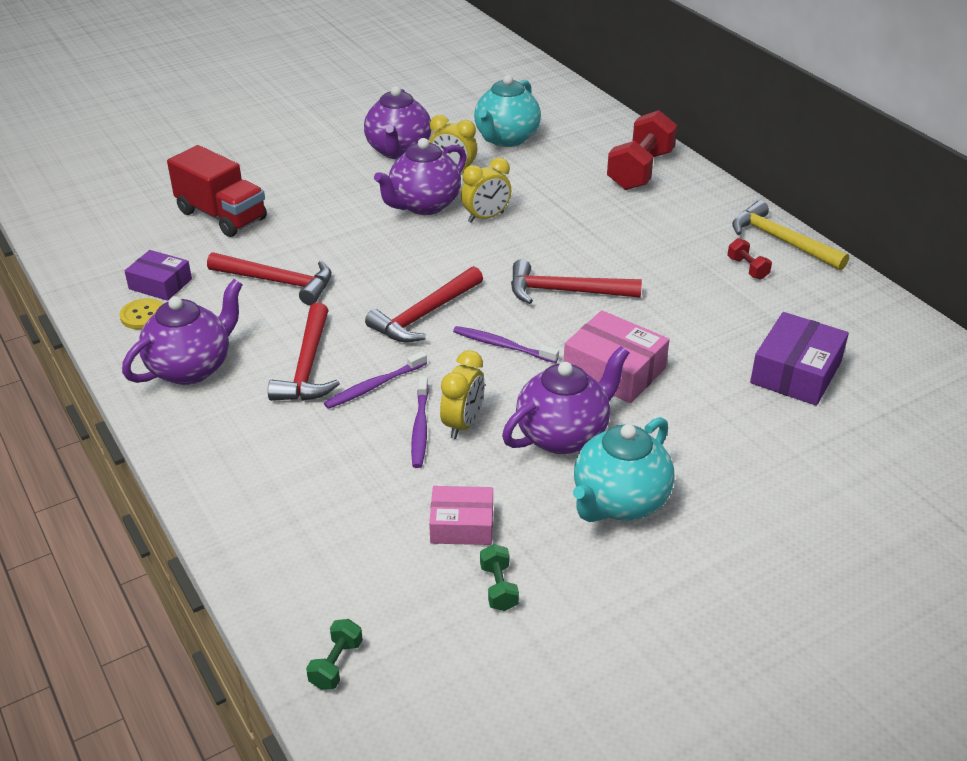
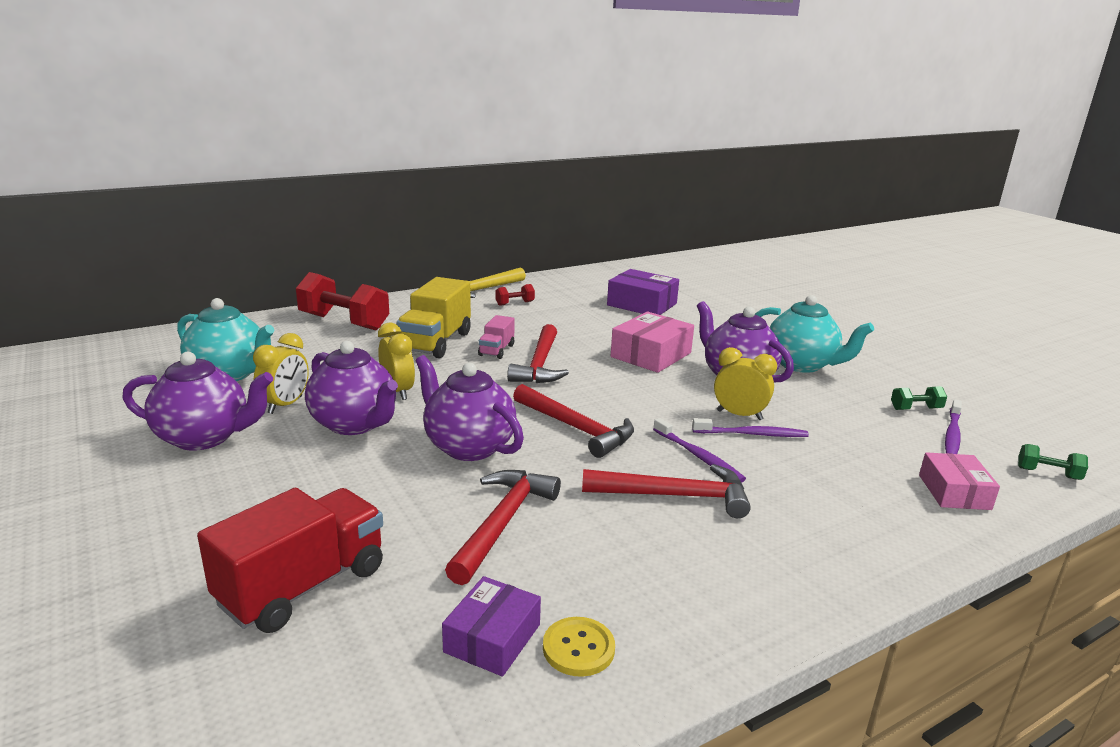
camera: 90 degrees left, 15 degrees down
purple teapot [122,279,243,385] -> purple teapot moved to [416,355,524,461]
pink box [429,486,493,545] -> pink box moved to [919,452,1000,510]
purple toothbrush [453,326,559,363] -> purple toothbrush moved to [945,399,962,454]
none -> yellow truck [396,277,471,358]
none -> pink truck [478,315,515,359]

